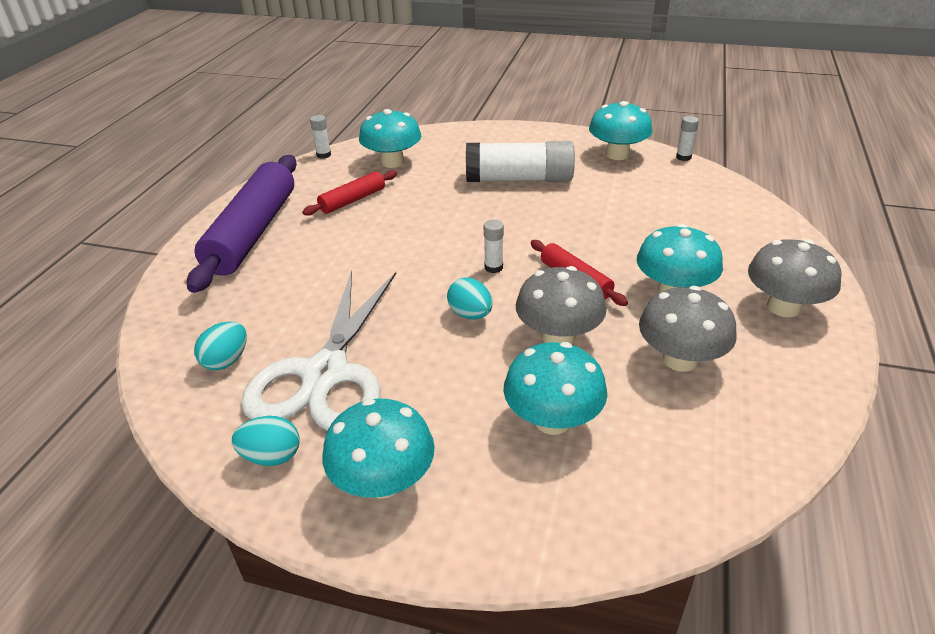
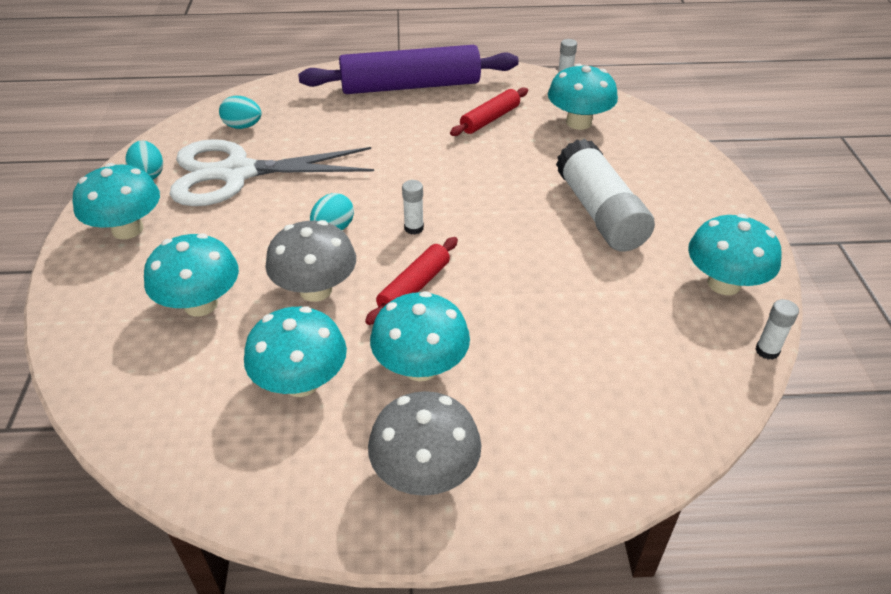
camera: 70 degrees right, 5 degrees up
red rolling pin [302,170,397,216] -> red rolling pin turned 75 degrees counterclockwise [450,87,528,136]
grey mushroom [639,286,737,372] -> turquoise mushroom [244,306,347,397]

